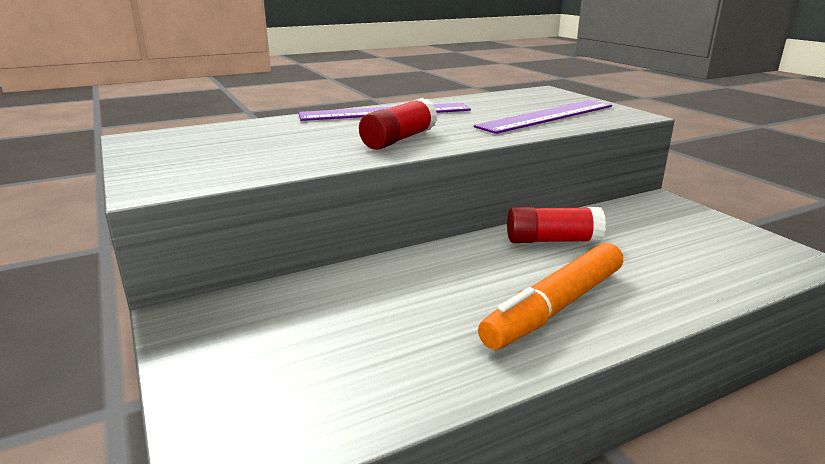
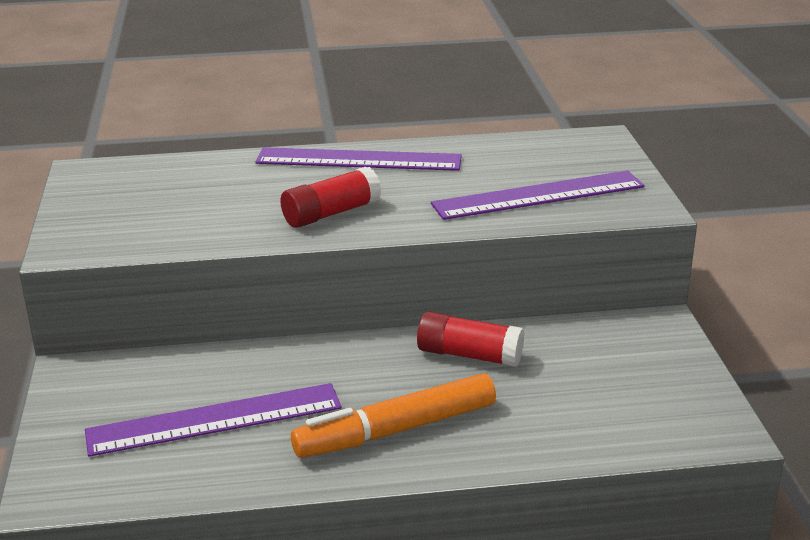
camera: 20 degrees right, 5 degrees up
none -> purple ruler [85,383,342,457]

